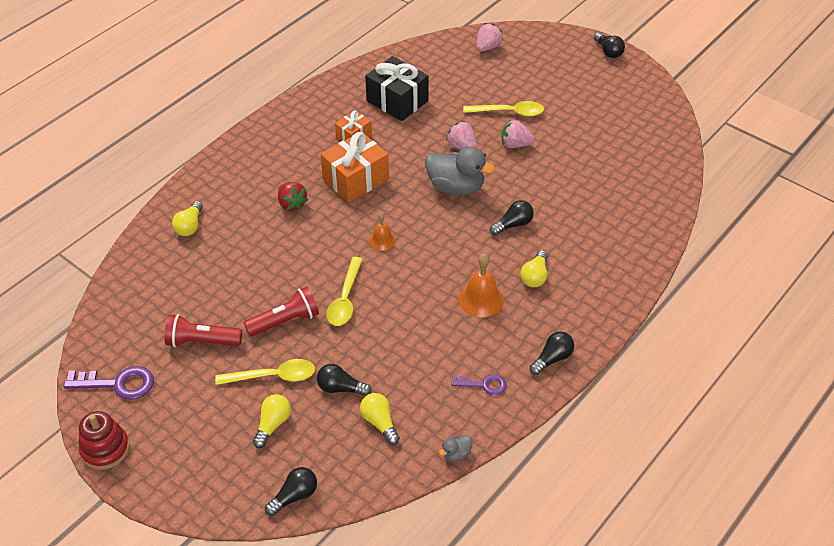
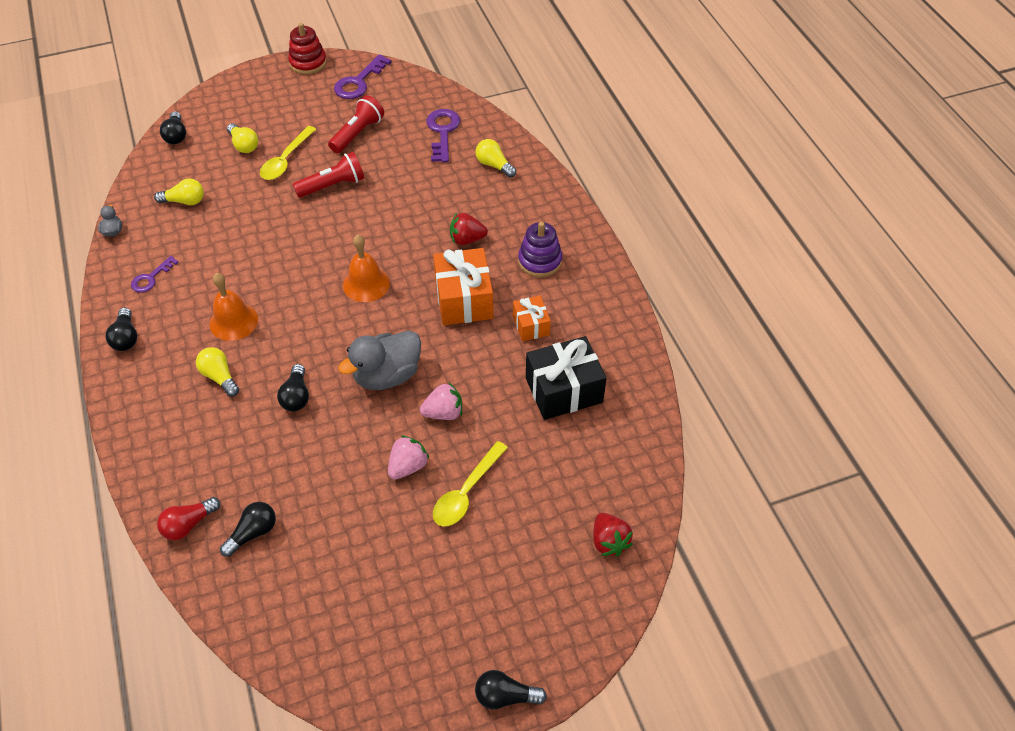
camera: 120 degrees right, 5 degrees up
red flashlight [244,287,319,337] -> red flashlight turned 120 degrees counterclockwise [293,152,364,198]
black light bulb [317,364,372,396] -> black light bulb moved to [220,502,276,557]
yellow spoon [326,257,363,326] -> none
orange bell [369,212,396,251] -> orange bell [343,235,390,302], size x1.61
pink strawberry [476,23,504,52] -> red strawberry [593,513,633,557]
none -> red light bulb [157,497,220,540]
none -> purple key [426,109,460,162]
none -> purple stacking toy [518,222,562,278]

